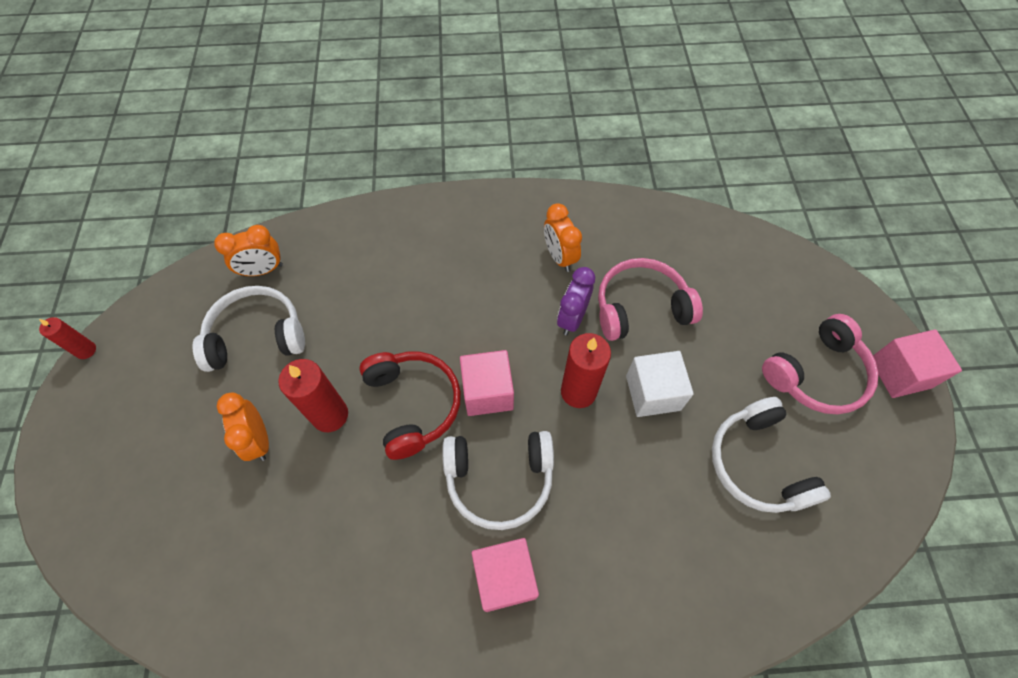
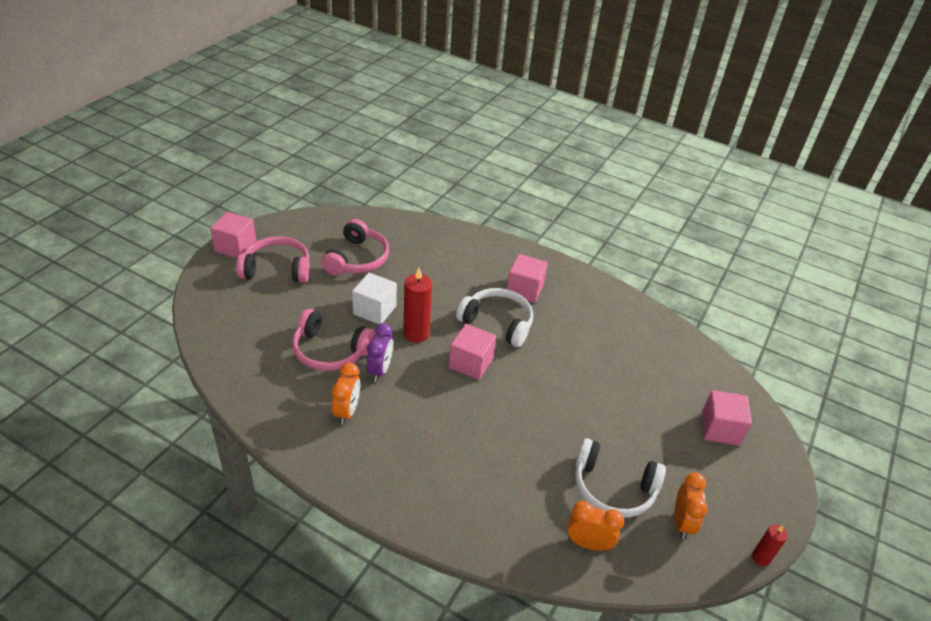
camera: 150 degrees left, 20 degrees down
orange clock [217,393,269,461] -> orange clock moved to [674,472,708,539]
red candle [278,359,348,432] -> none
red headphones [359,352,461,460] -> none
purple clock [557,267,595,335] -> purple clock turned 45 degrees counterclockwise [366,323,393,382]
white headphones [712,397,831,513] -> pink headphones [321,219,389,276]
none -> pink cube [701,390,752,446]

